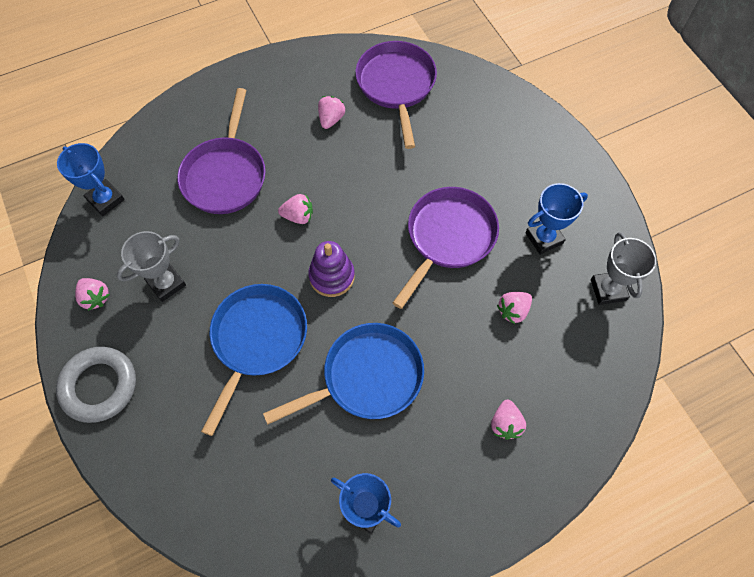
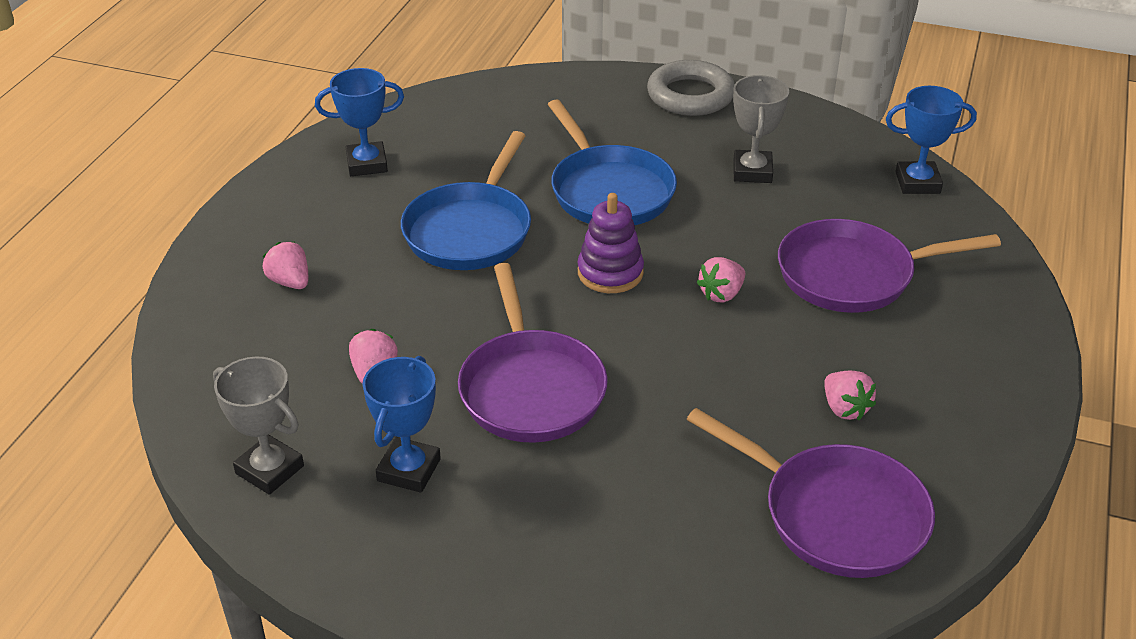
camera: 135 degrees right, 25 degrees down
pink strawberry [75,278,110,311] -> none
purple pan [177,88,266,214] -> purple pan turned 60 degrees counterclockwise [778,219,1001,313]

